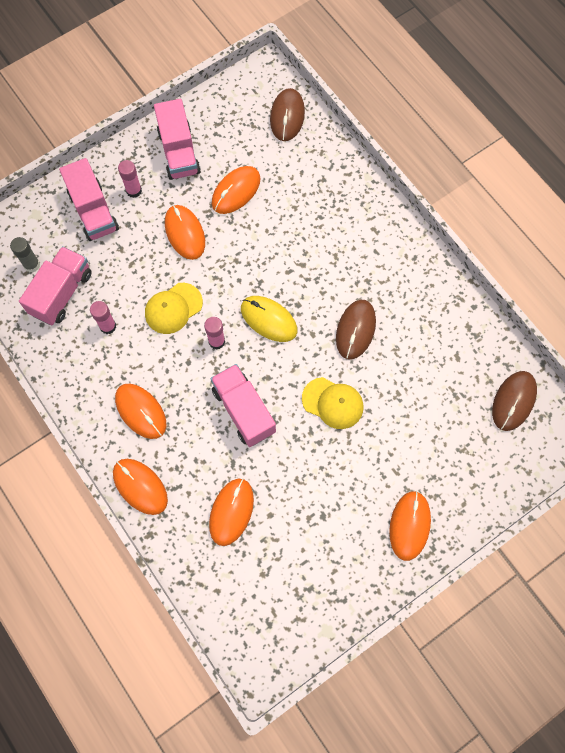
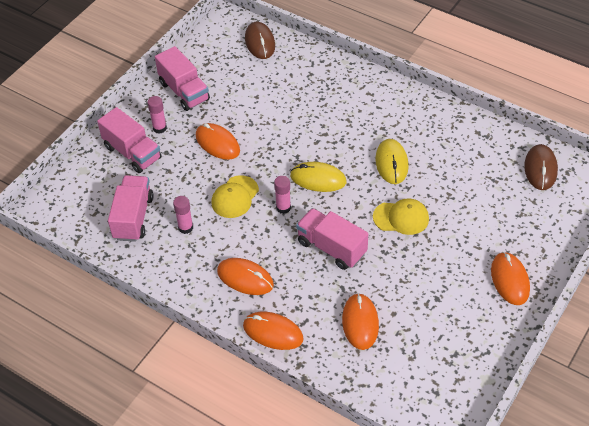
camera: 20 degrees left, 20 degrees down
grey glue stick [10,237,40,272] -> none
orange mouse [212,166,260,214] -> none
brown mouse [336,300,376,360] -> yellow mouse [375,139,409,184]

